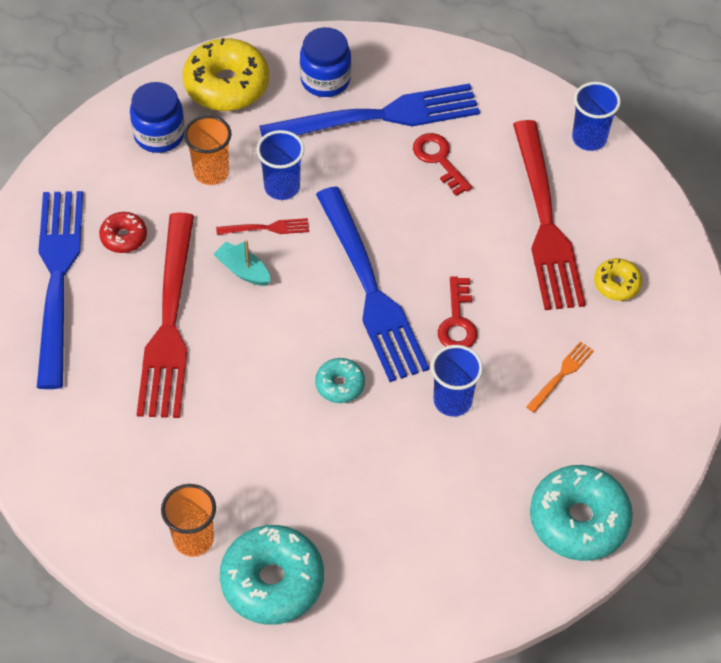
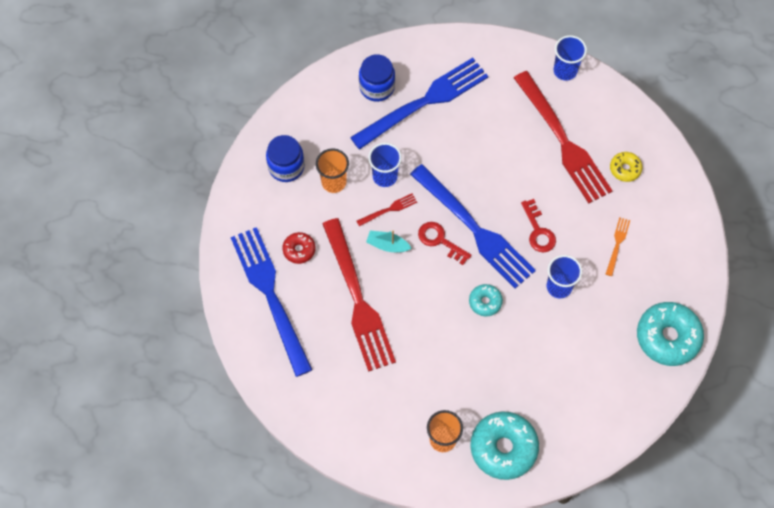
camera: 20 degrees left, 10 degrees up
yellow donut [183,38,269,111] -> none
red key [413,133,472,196] -> red key moved to [418,222,472,265]

